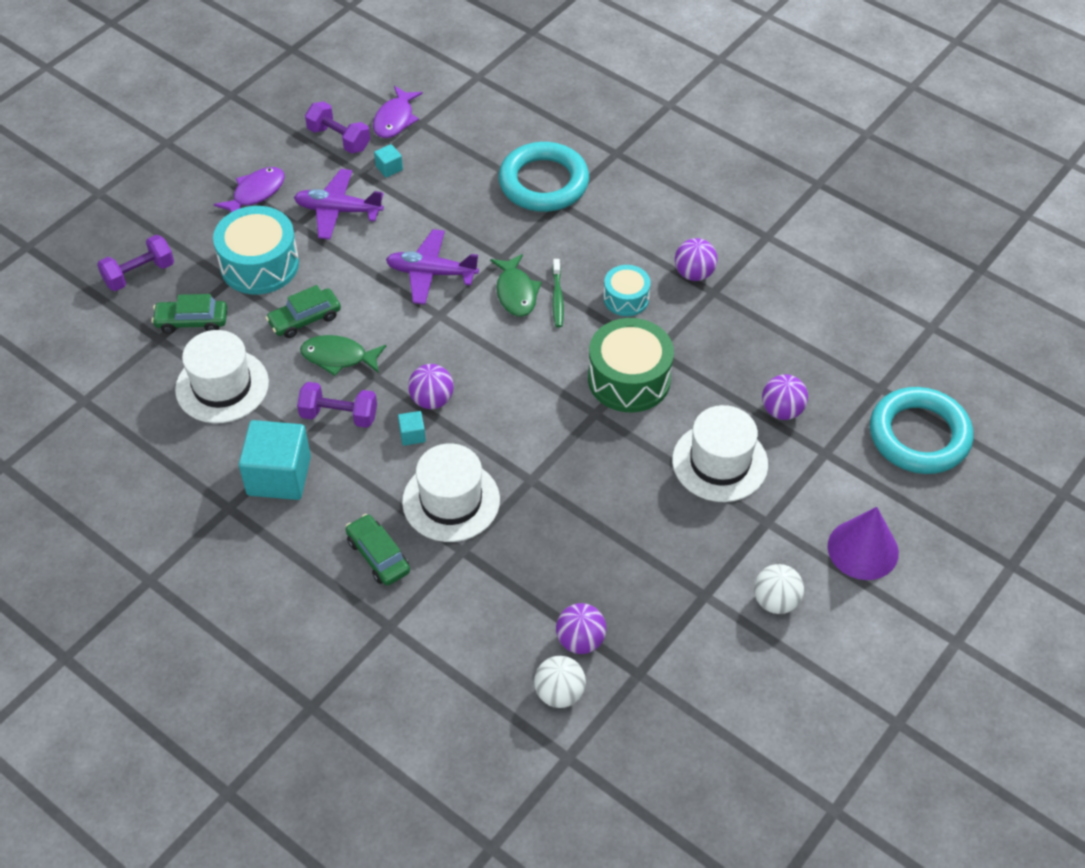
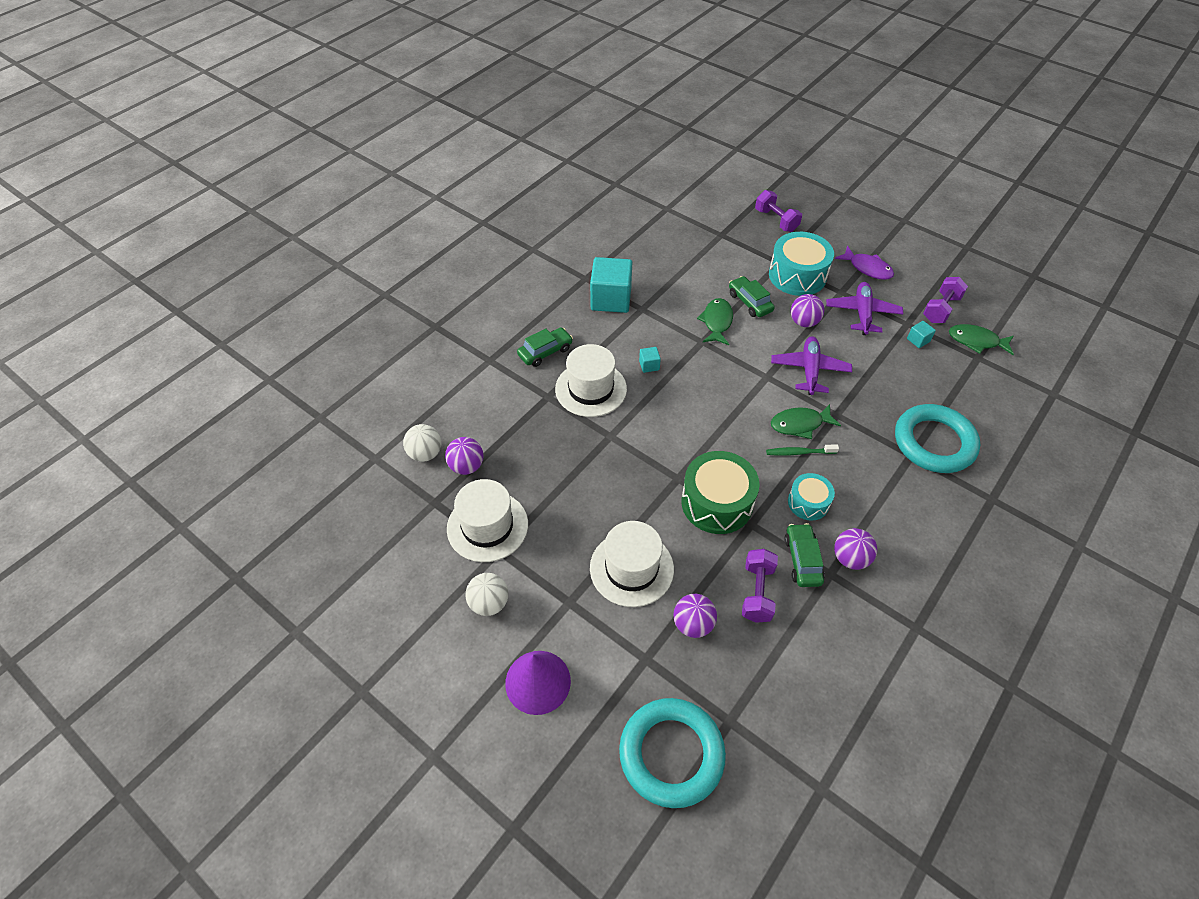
camera: 90 degrees right, 0 degrees up
green car [151,294,227,334] -> green car moved to [784,523,824,587]
white hat [175,330,269,423] -> white hat moved to [447,479,528,562]
purple dumbbell [297,382,377,428] -> purple dumbbell moved to [742,549,778,623]
purple fish [373,86,423,138] -> green fish [949,324,1014,355]
purple ball [408,364,454,409] -> purple ball moved to [791,294,825,327]

